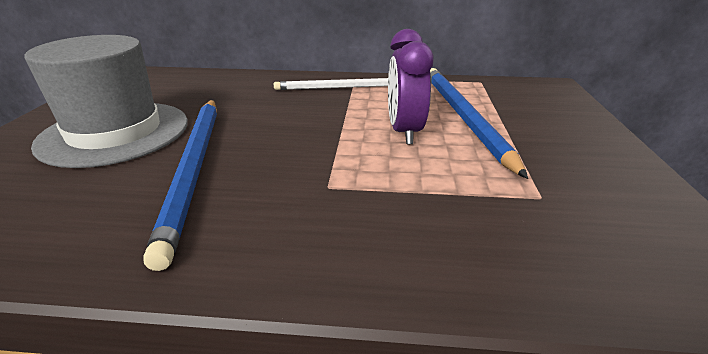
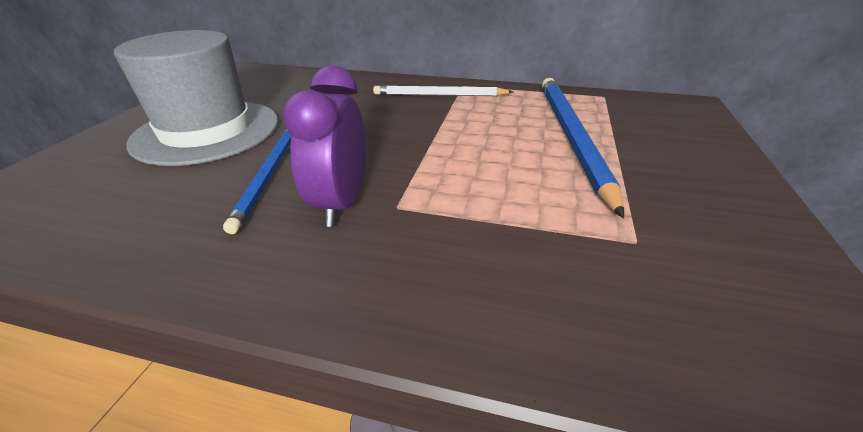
camera: 10 degrees right, 5 degrees up
blue pencil [143,100,217,271] -> blue pencil [223,129,291,234], size x0.63
purple clock [388,29,434,144] -> purple clock moved to [283,65,366,227]

